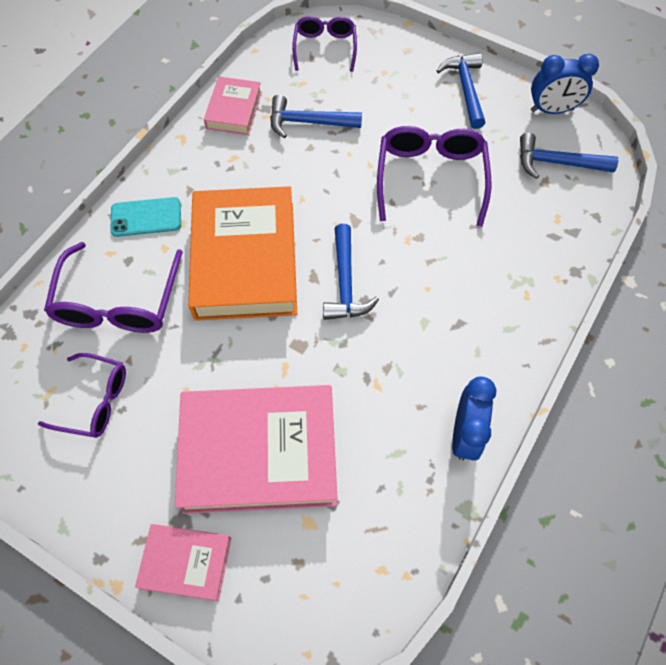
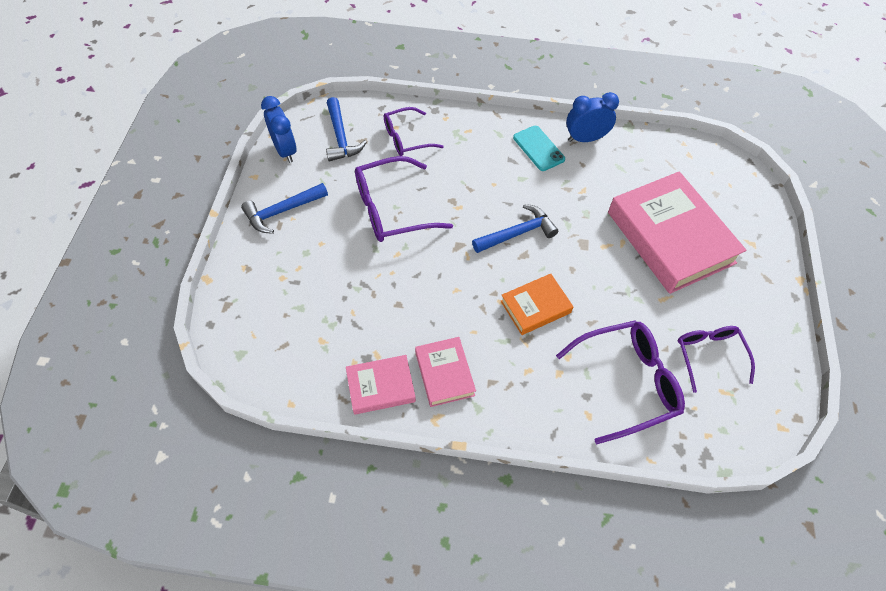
camera: 115 degrees left, 5 degrees down
turquoise phone [110,197,181,237] -> turquoise phone moved to [513,126,565,171]
pink book [135,524,231,601] -> pink book moved to [415,337,476,407]
orange book [188,186,297,321] -> orange book [501,274,574,335], size x0.50
blue hammer [270,95,362,138] -> none
purple glasses [292,16,357,72] -> purple glasses moved to [384,107,444,156]

